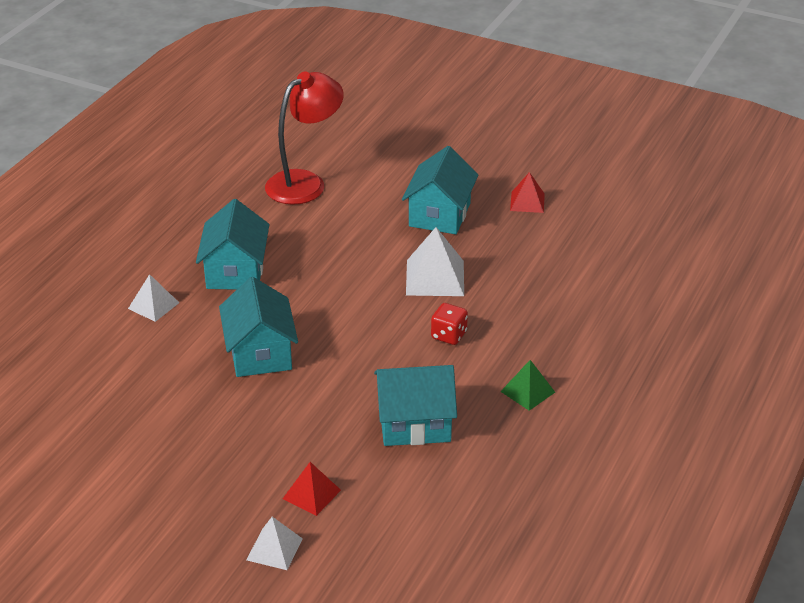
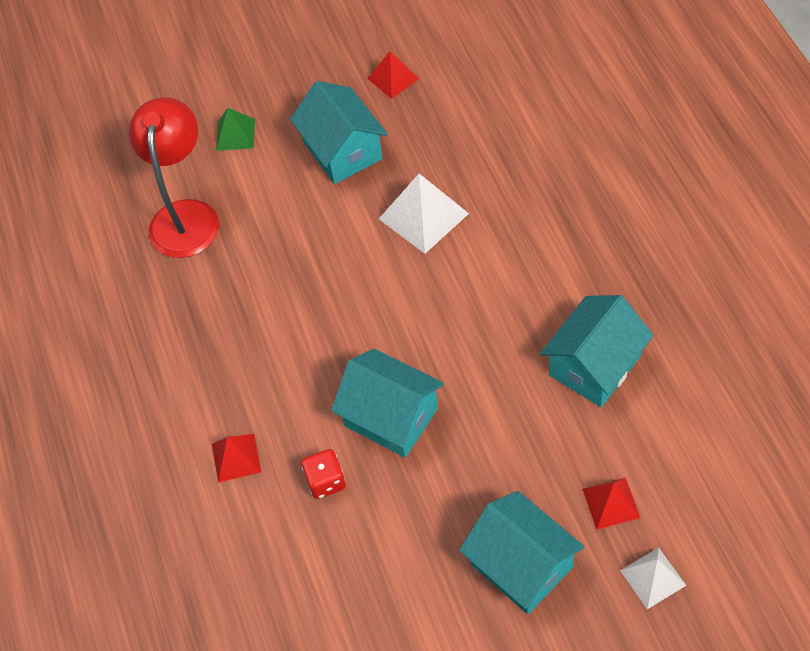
camera: 40 degrees left, 20 degrees up
white pyramid [128,274,179,322] -> red pyramid [212,434,261,483]
turquoise house [196,199,269,290] -> turquoise house moved to [459,491,584,614]
red dice [431,303,468,345] -> red dice moved to [301,449,346,499]
green pyramid [500,360,555,411] -> green pyramid moved to [216,108,255,151]

